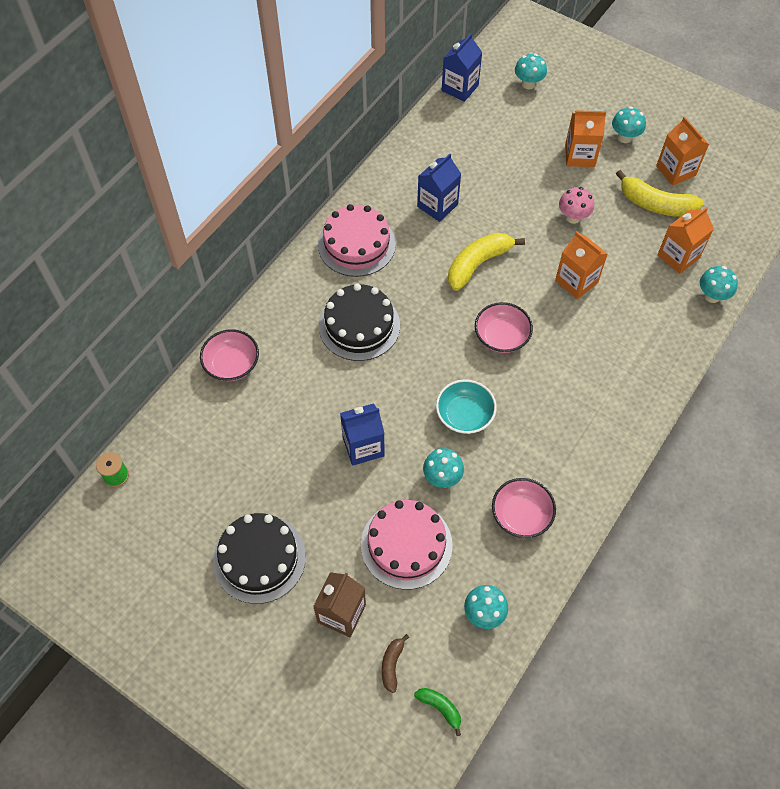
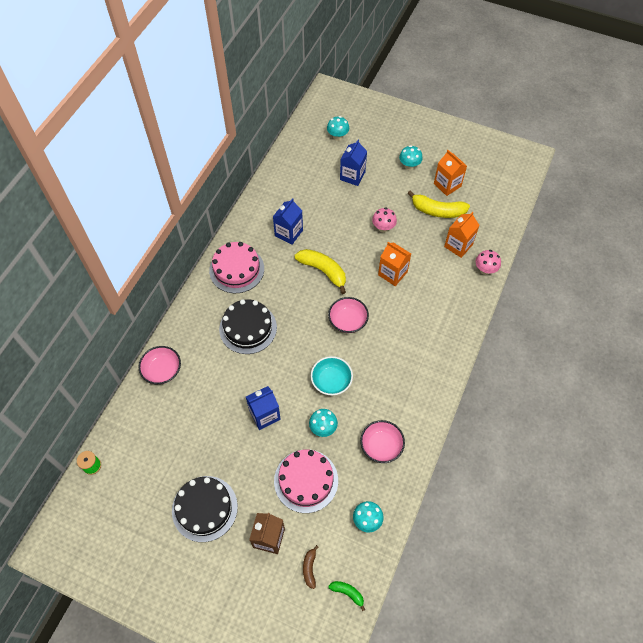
camera: 10 degrees left, 0 degrees up
blue carton [442,33,482,102] -> blue carton moved to [340,140,367,186]
yellow banana [448,233,525,291] -> yellow banana turned 90 degrees clockwise [295,249,346,294]
orange carton [565,110,606,167] -> none
turquoise mushroom [700,266,738,303] -> pink mushroom [476,250,501,275]

